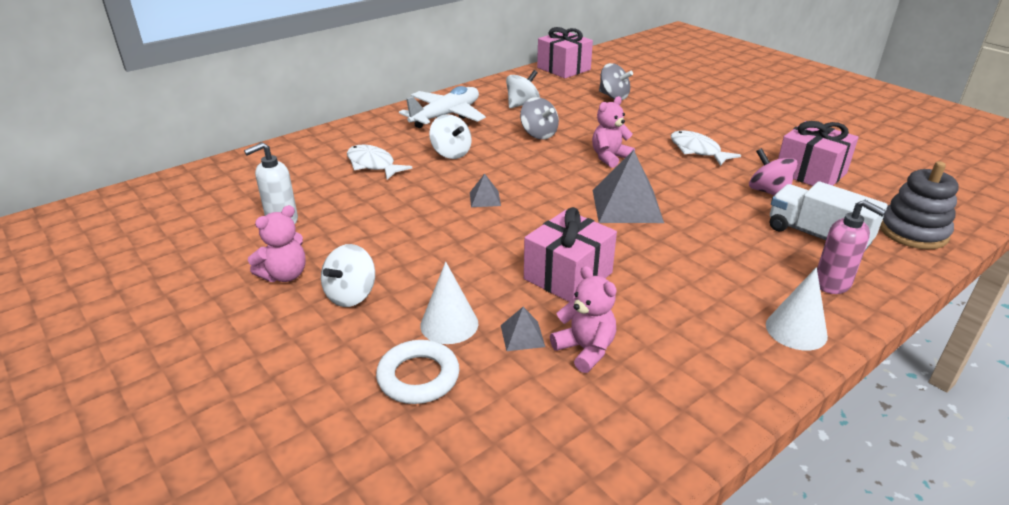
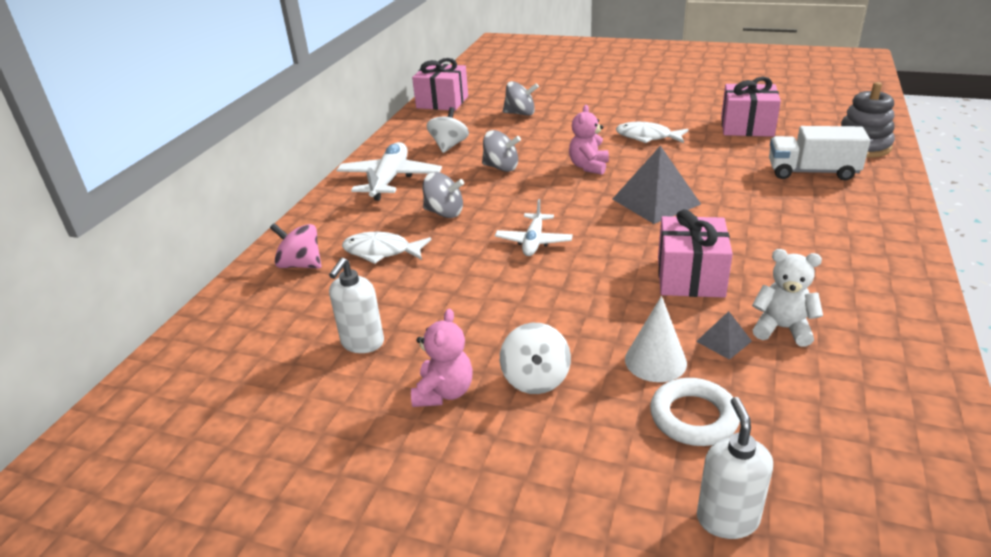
camera: 30 degrees left, 0 degrees up
white spinning top [429,114,472,159] -> grey spinning top [423,172,464,218]
grey pyramid [470,174,501,207] -> white plane [495,199,573,256]
pink teddy bear [550,266,616,373] -> white teddy bear [752,249,823,347]
pink spinning top [749,148,797,195] -> pink spinning top moved to [270,223,321,269]
white cone [766,267,828,351] -> none
pink soap dispenser [817,200,886,294] -> none
none -> white soap dispenser [697,397,773,539]

